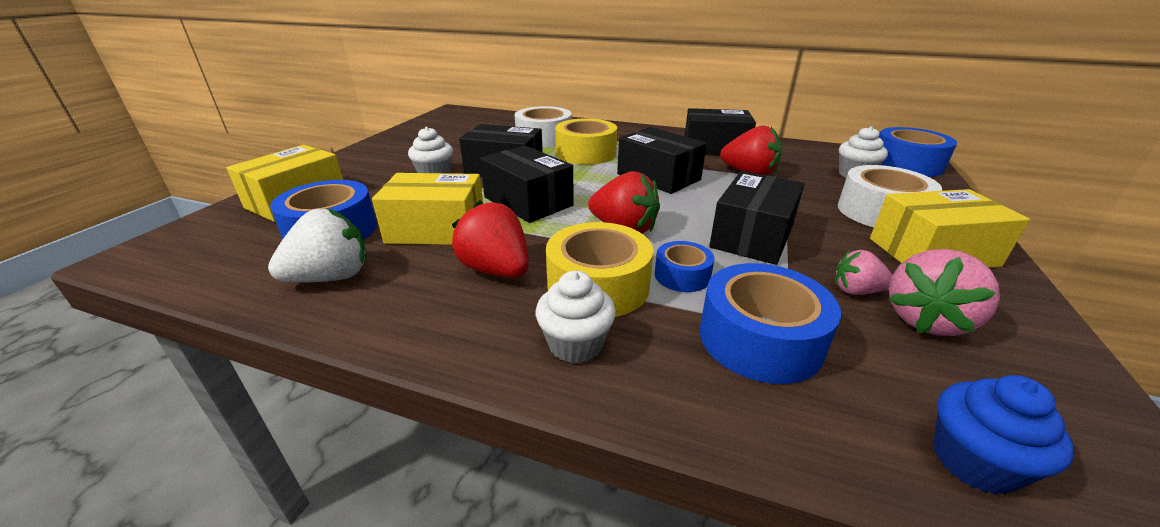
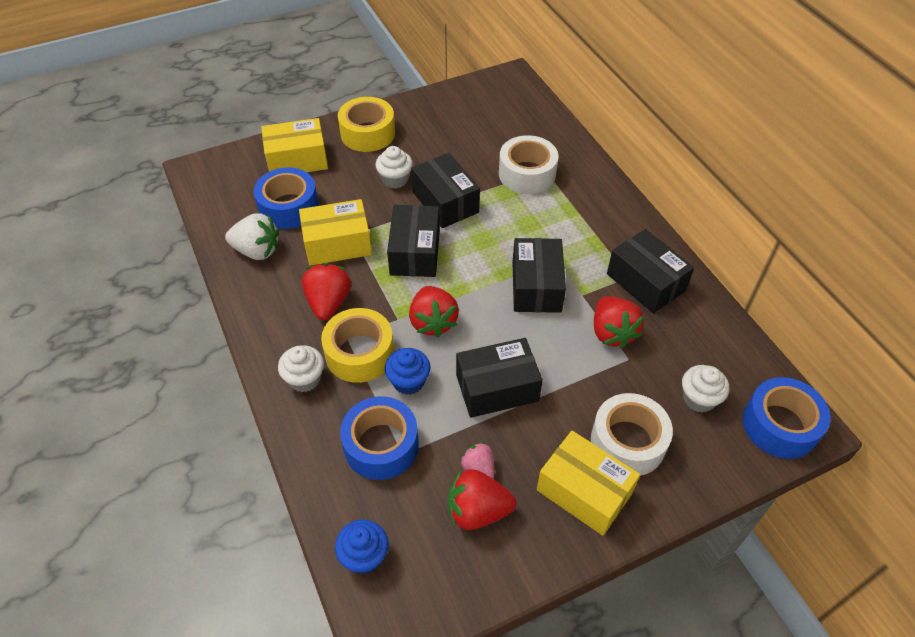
camera: 45 degrees right, 20 degrees up
yellow box [372,173,483,245] -> yellow box turned 60 degrees counterclockwise [299,199,372,266]
yellow tape [555,118,617,165] -> yellow tape moved to [338,97,395,152]
blue tape [655,241,714,292] -> blue cupcake [385,348,430,395]
pink strawberry [888,249,1000,336] -> red strawberry [448,469,516,530]

